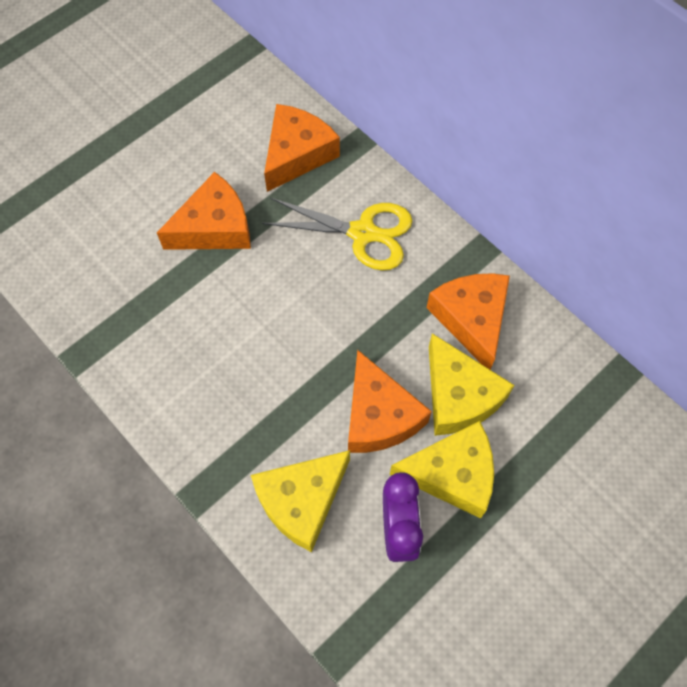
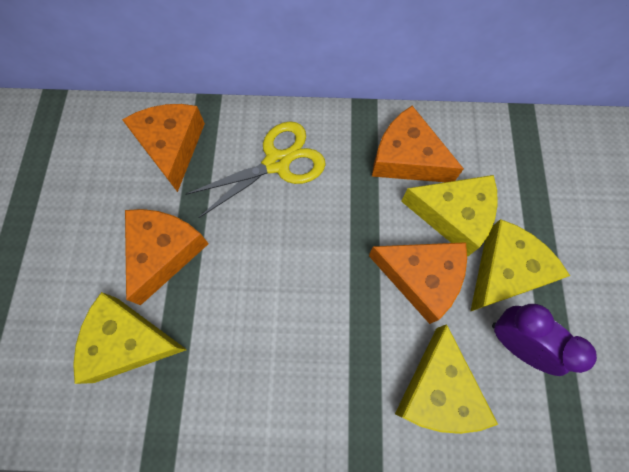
camera: 45 degrees left, 5 degrees up
none -> yellow cheese [73,292,187,384]

